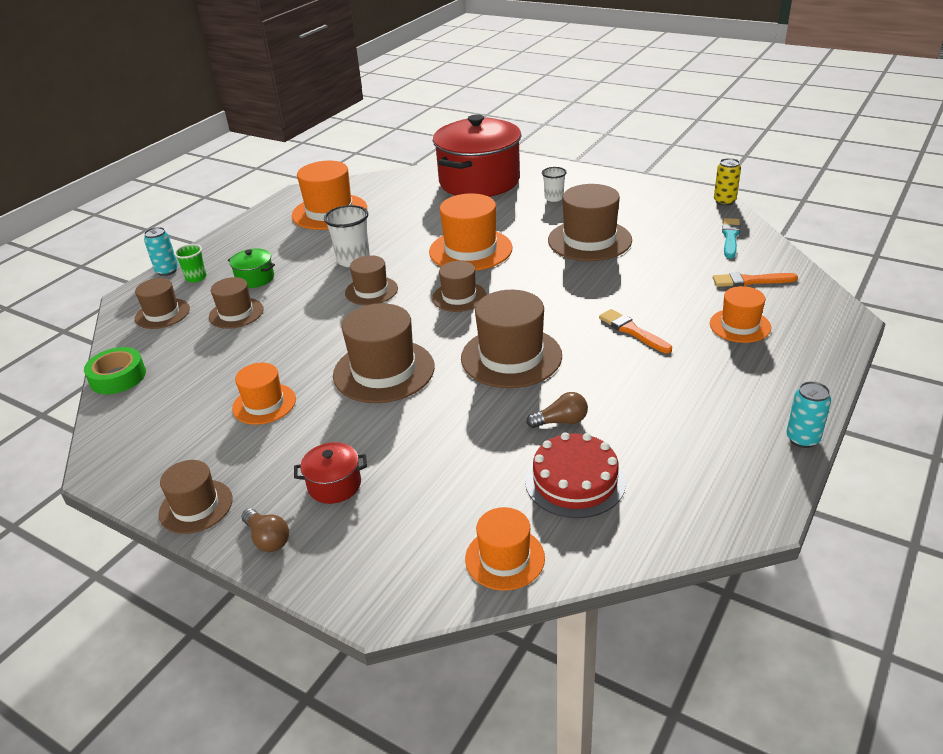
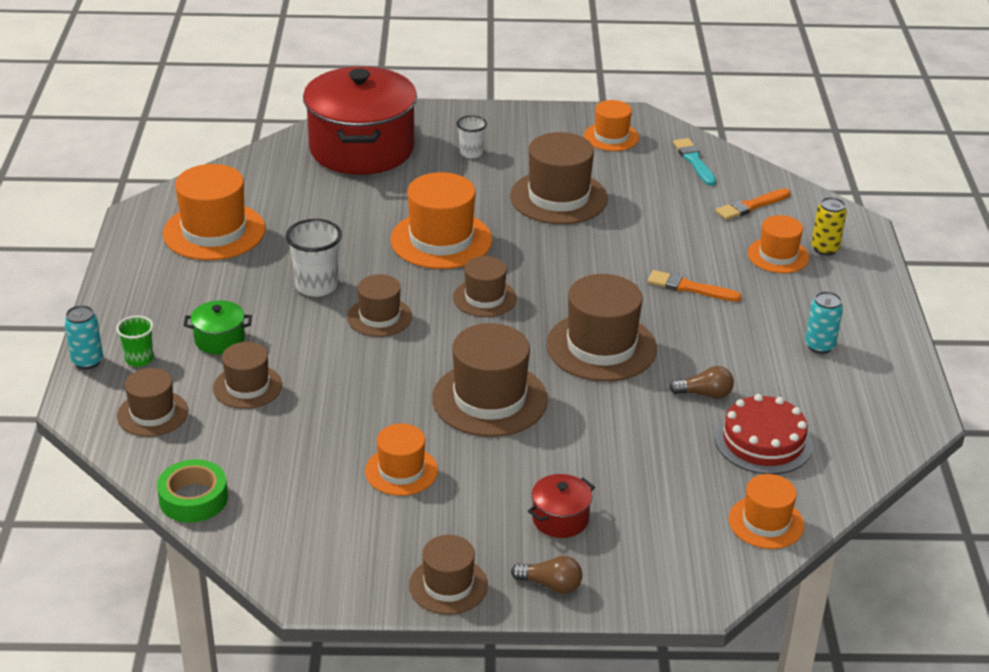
camera: 35 degrees left, 0 degrees up
brown light bulb [527,392,588,428] -> brown light bulb turned 45 degrees clockwise [669,366,734,399]
yellow can [714,158,741,206] -> yellow can moved to [811,197,847,256]
turquoise can [786,381,831,448] -> turquoise can moved to [805,291,843,354]
none -> orange hat [584,100,639,151]

